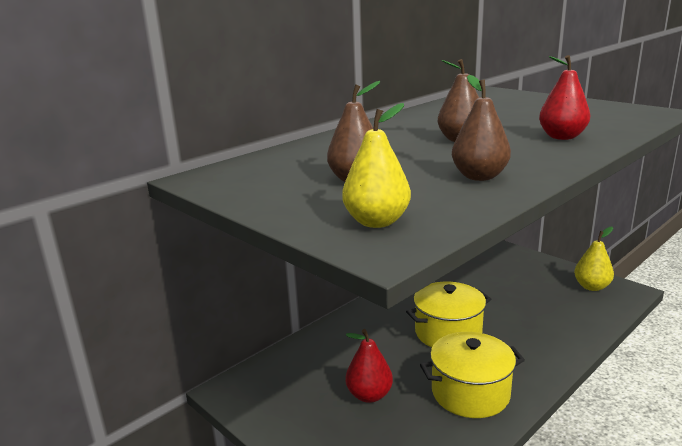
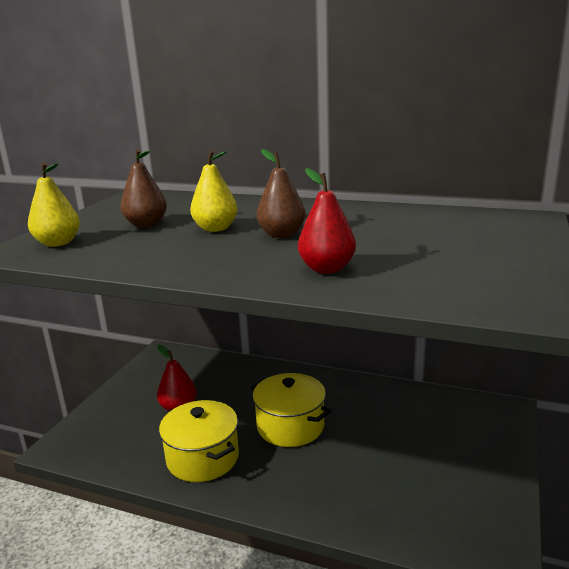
camera: 65 degrees right, 0 degrees up
brown pear [452,75,511,181] -> none
yellow pear [574,227,614,291] -> yellow pear moved to [190,150,237,232]

